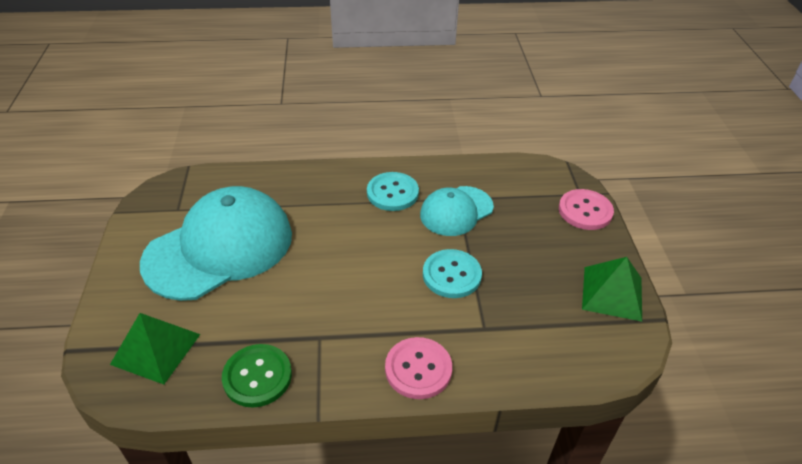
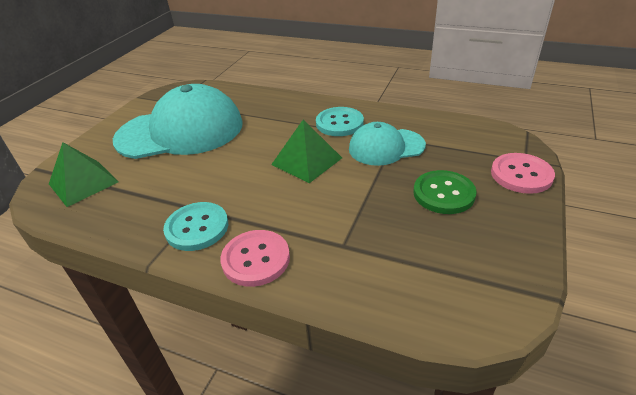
camera: 30 degrees right, 5 degrees down
green button [222,344,292,408] -> green button moved to [413,170,477,214]
turquoise button [423,249,482,298] -> turquoise button moved to [163,202,228,251]
green pyramid [582,257,642,322] -> green pyramid moved to [271,120,342,183]

